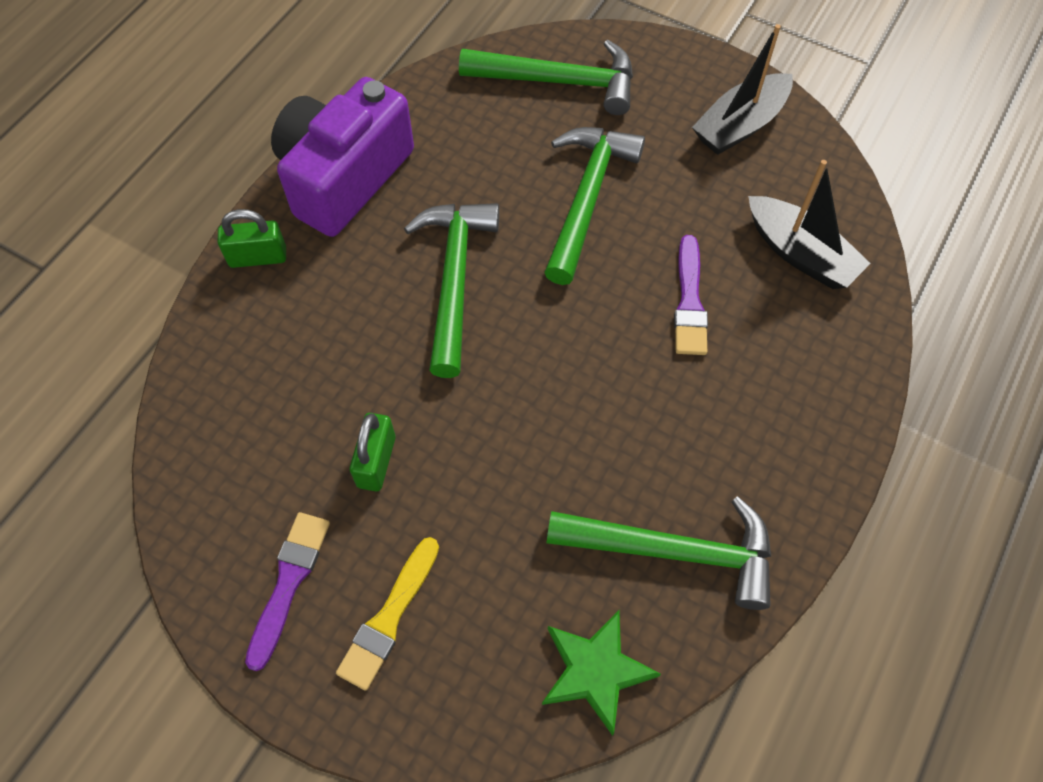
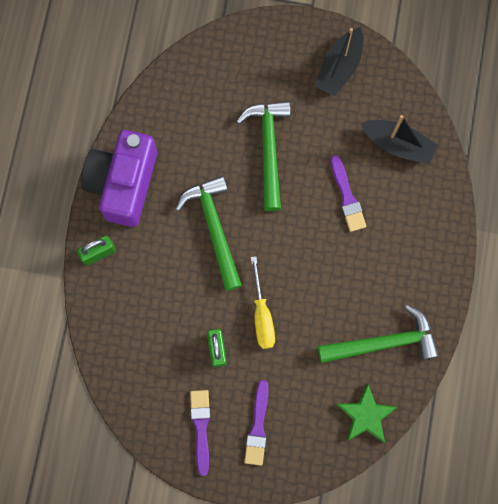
camera: 20 degrees left, 15 degrees up
yellow brush [336,537,439,691] -> purple brush [244,380,269,466]
green hammer [459,40,633,115] -> none
none -> yellow screwdriver [251,256,275,349]

